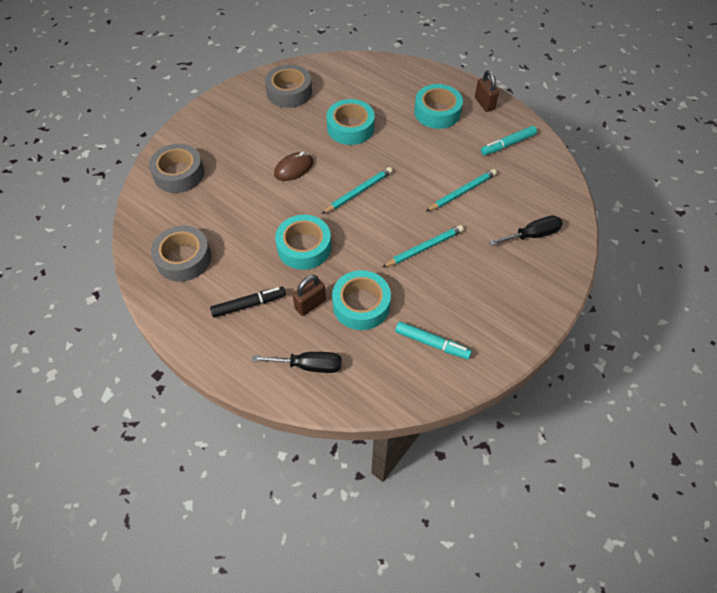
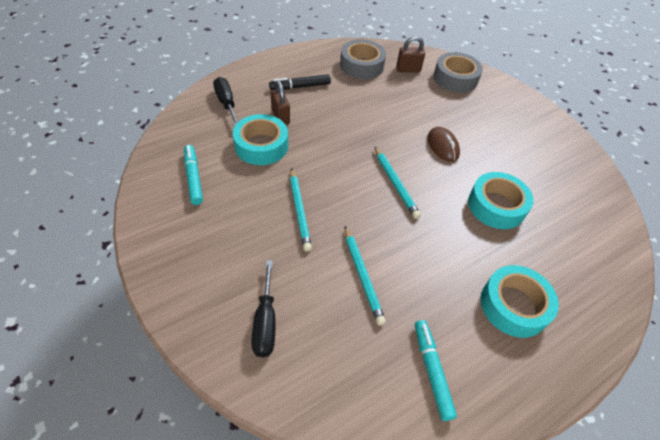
camera: 105 degrees right, 5 degrees down
black marker [210,287,286,317] -> black marker turned 75 degrees clockwise [269,74,331,90]
black screwdriver [252,352,341,373] -> black screwdriver turned 135 degrees clockwise [213,77,239,125]
grey tape [265,65,312,108] -> none
turquoise tape [275,215,331,270] -> none
turquoise marker [395,321,472,359] -> turquoise marker turned 120 degrees clockwise [184,145,203,205]
brown padlock [475,70,499,112] -> brown padlock moved to [396,36,425,72]

